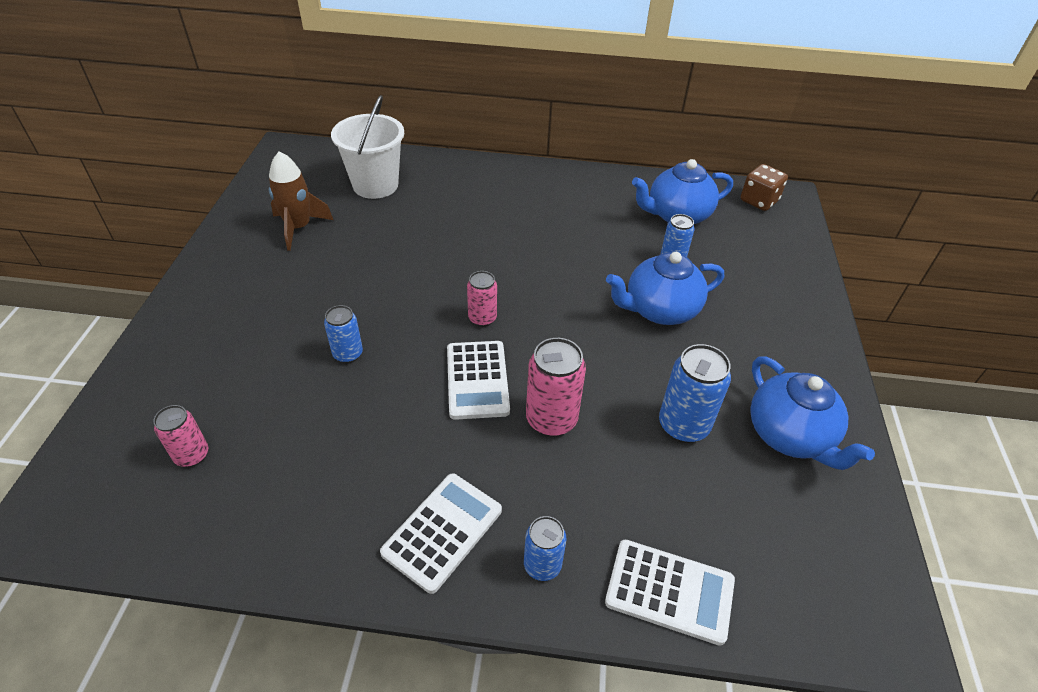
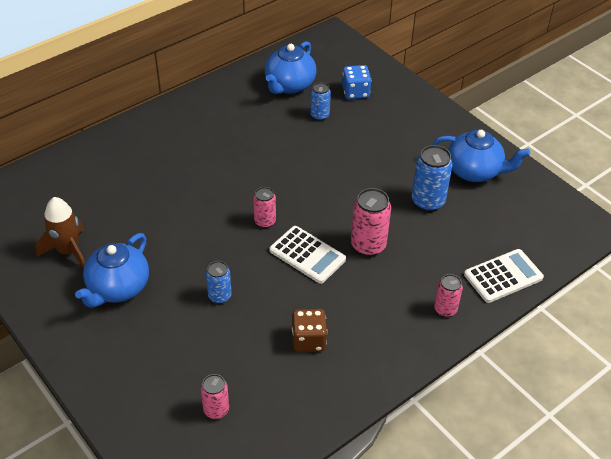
camera: 45 degrees left, 0 degrees up
white bucket [331,95,404,199] -> none
white calculator [380,473,502,594] -> none
blue can [524,516,566,581] -> pink can [434,274,463,317]
blue teapot [606,252,724,325] -> blue teapot moved to [75,233,149,308]
brown dice [741,164,788,211] -> brown dice moved to [292,309,327,352]
none -> blue dice [342,65,371,99]

